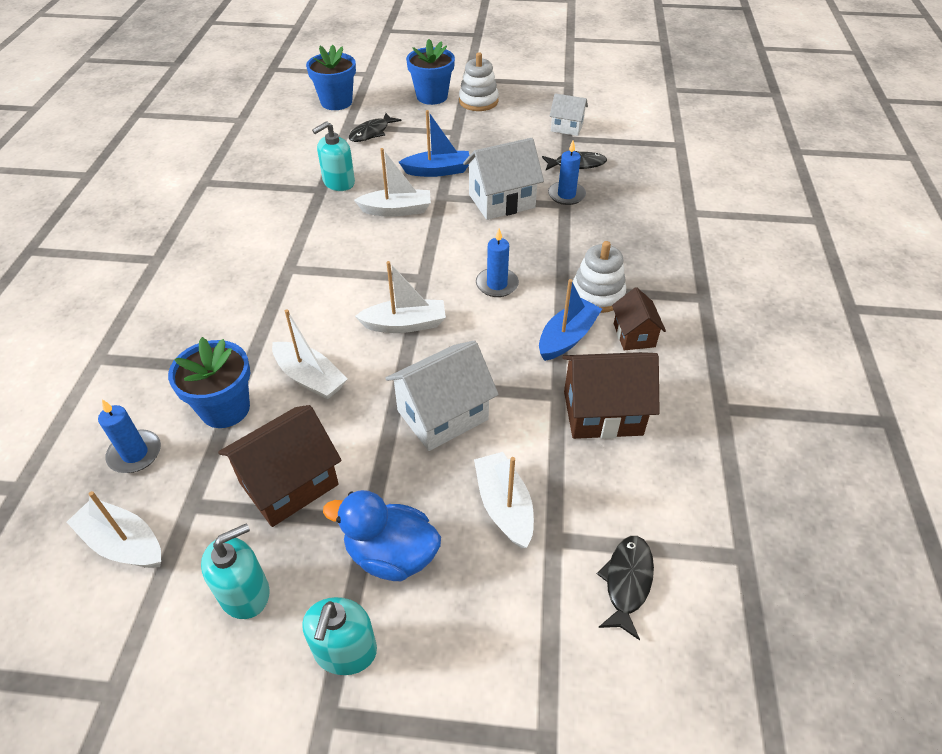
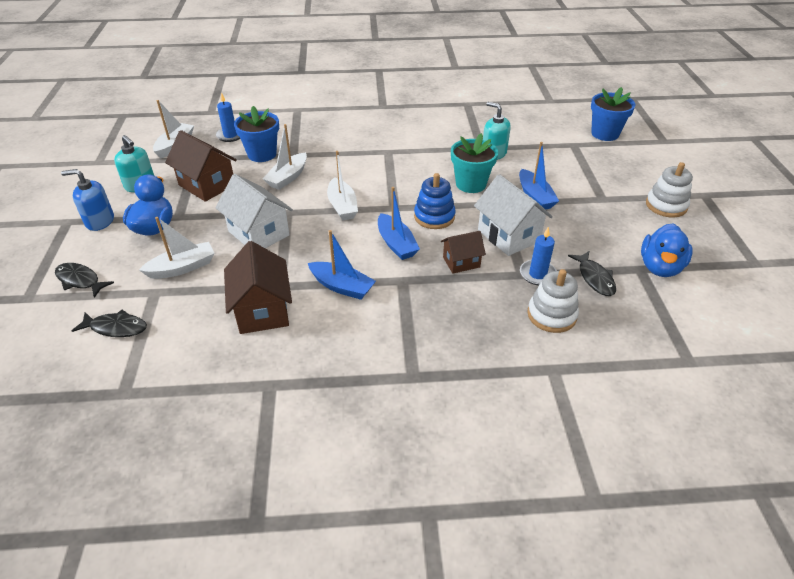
camera: 80 degrees right, 5 degrees down
turquoise soap dispenser [302,597,377,675] -> blue soap dispenser [61,169,114,231]
black fish [349,113,401,142] -> black fish moved to [55,263,114,298]
white boat [354,148,431,217] -> turquoise flower pot [451,133,498,193]
blue flower pot [406,39,455,105] -> none
blue candle [476,228,519,297] -> blue boat [378,187,420,260]
white house [550,93,588,136] -> blue duck [641,223,693,277]
white stacking toy [573,241,626,313] -> white stacking toy moved to [527,269,579,333]
brown house [612,287,666,351] -> brown house moved to [441,231,486,274]
none -> blue stacking toy [414,173,456,229]

